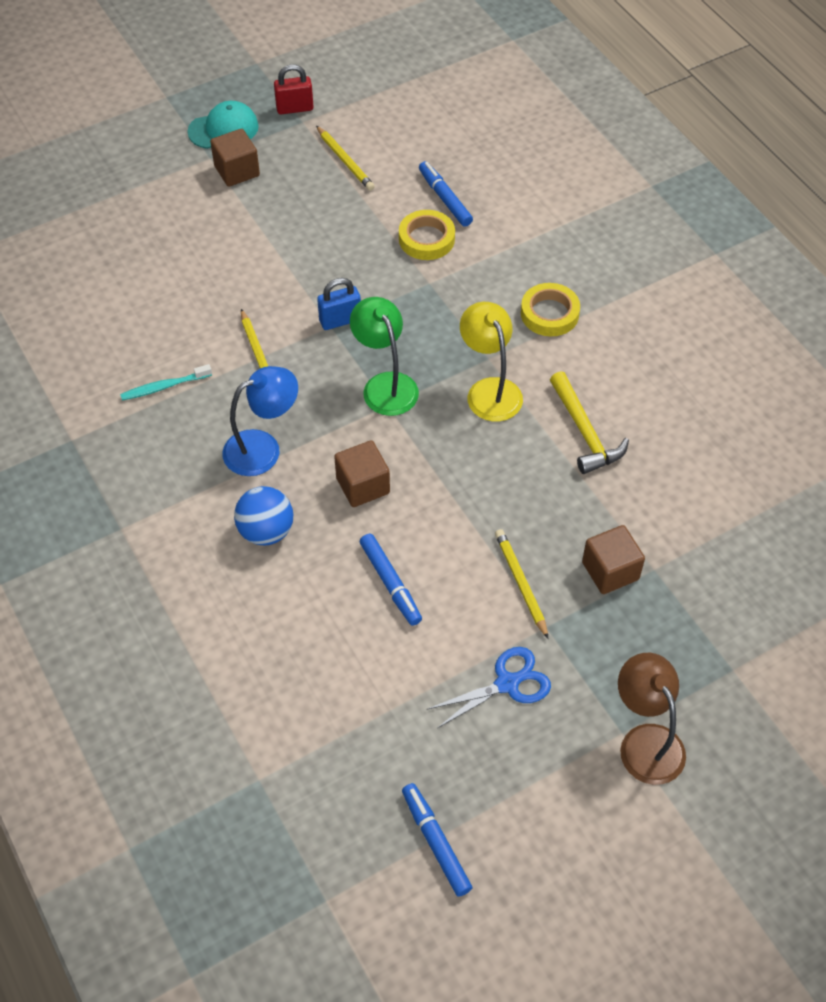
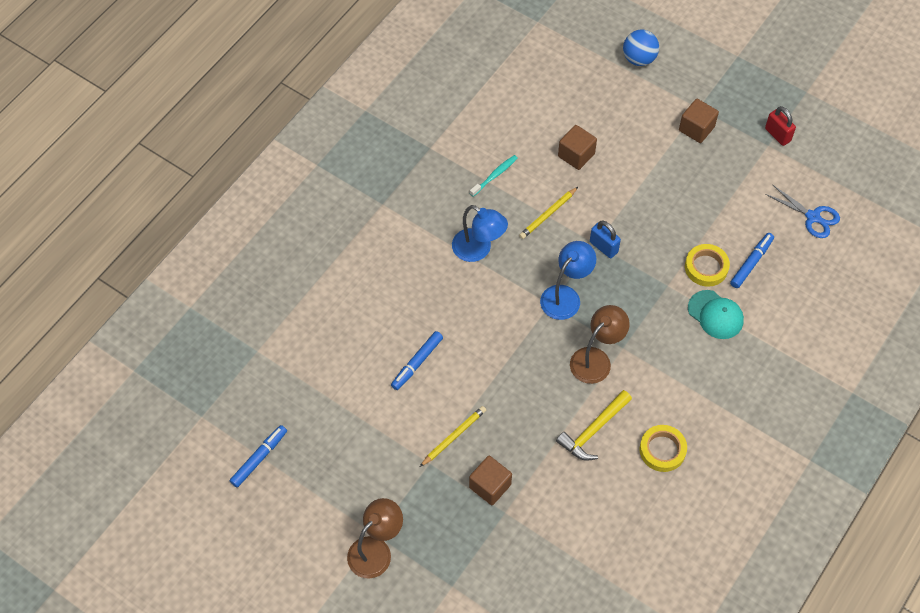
camera: 65 degrees right, 5 degrees up
turquoise toothbrush [120,364,212,401] -> turquoise toothbrush turned 90 degrees clockwise [470,155,518,197]
turquoise cap [187,101,259,149] -> turquoise cap moved to [688,290,744,339]
blue ball [234,486,293,545] -> blue ball moved to [623,30,659,66]
yellow pencil [316,126,375,191] -> none
brown cube [334,440,390,507] -> brown cube moved to [558,125,597,170]
green lamp [350,297,419,416] -> blue lamp [540,241,596,320]
blue scissors [428,647,551,728] -> blue scissors moved to [765,185,840,238]
yellow lamp [460,302,523,422] -> brown lamp [570,305,630,384]
yellow tape [521,283,580,336] -> yellow tape moved to [640,425,687,472]

